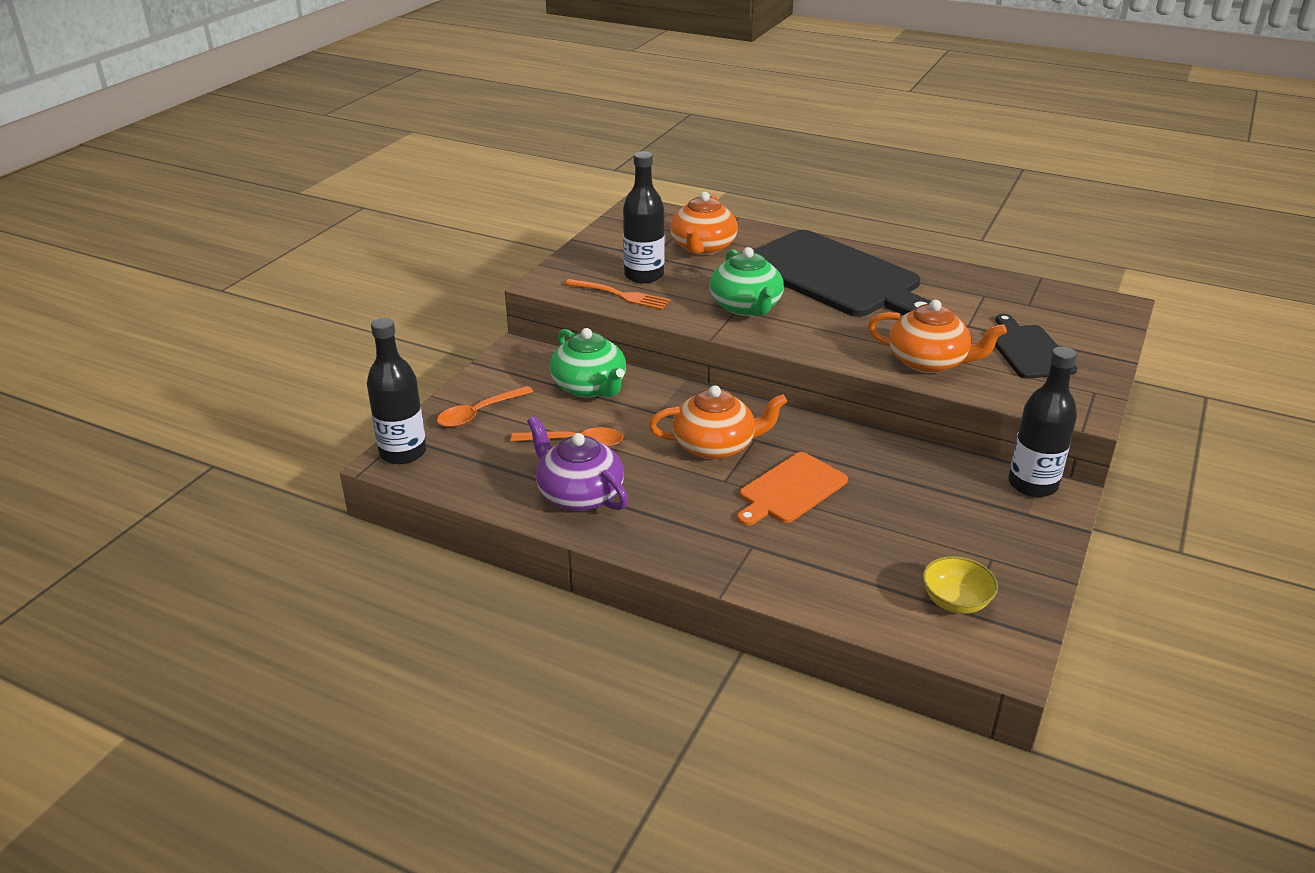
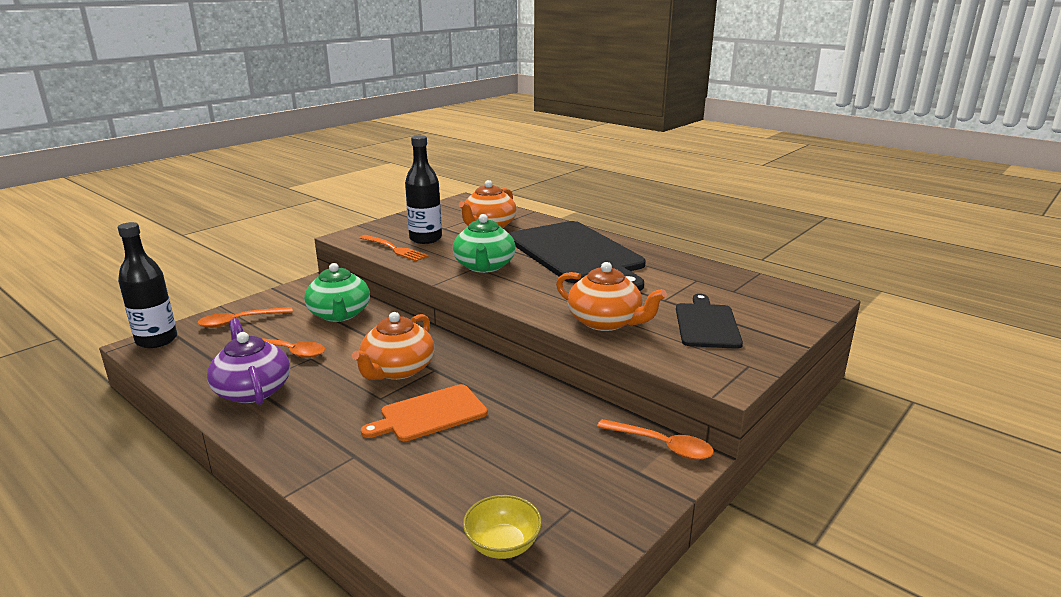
camera: 15 degrees right, 10 degrees down
orange teapot [649,385,787,460] -> orange teapot turned 105 degrees clockwise [352,312,434,380]
black bottle [1008,347,1077,497] -> orange spoon [597,419,714,460]

